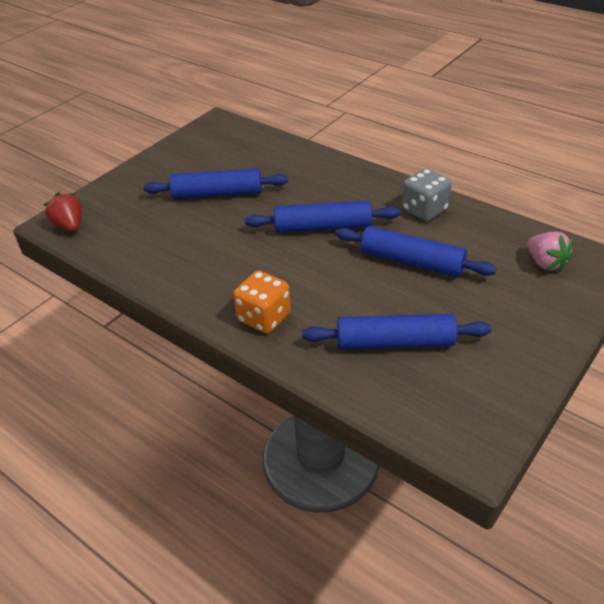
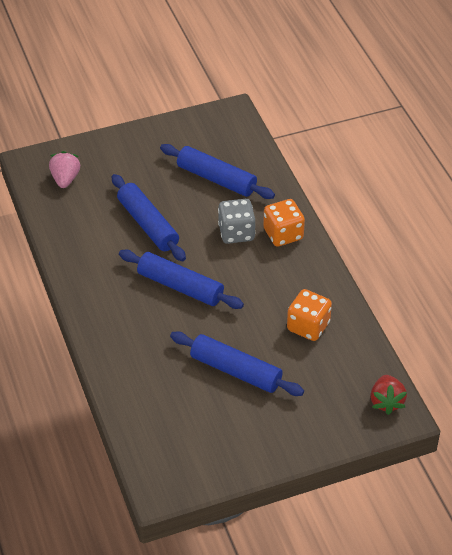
camera: 150 degrees left, 5 degrees up
grey dice [402,168,452,221] -> grey dice moved to [218,199,255,244]
none -> orange dice [287,289,332,341]

